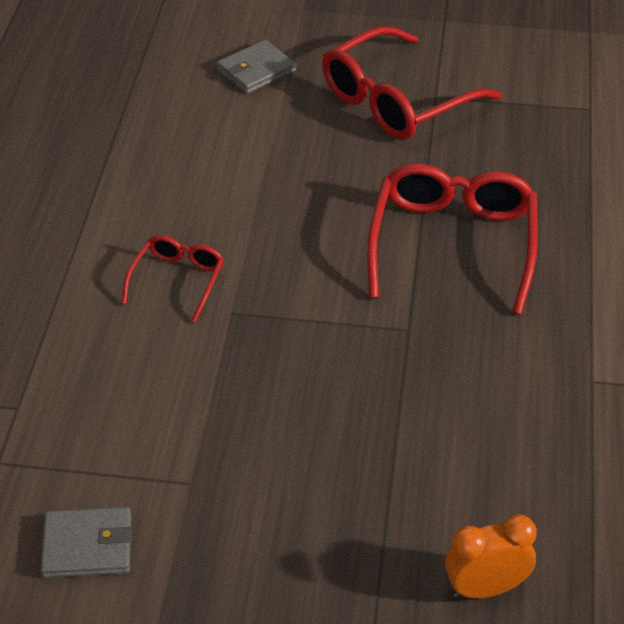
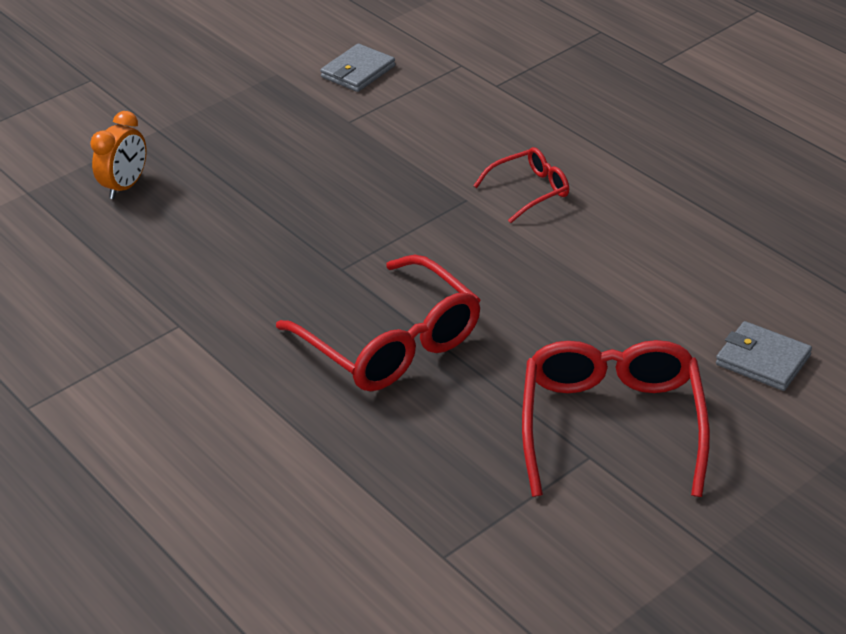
camera: 135 degrees right, 5 degrees down
red glasses [122,235,224,322] -> red glasses turned 90 degrees counterclockwise [473,147,569,223]
grey wallet [217,40,296,94] -> grey wallet turned 60 degrees counterclockwise [716,321,812,391]

